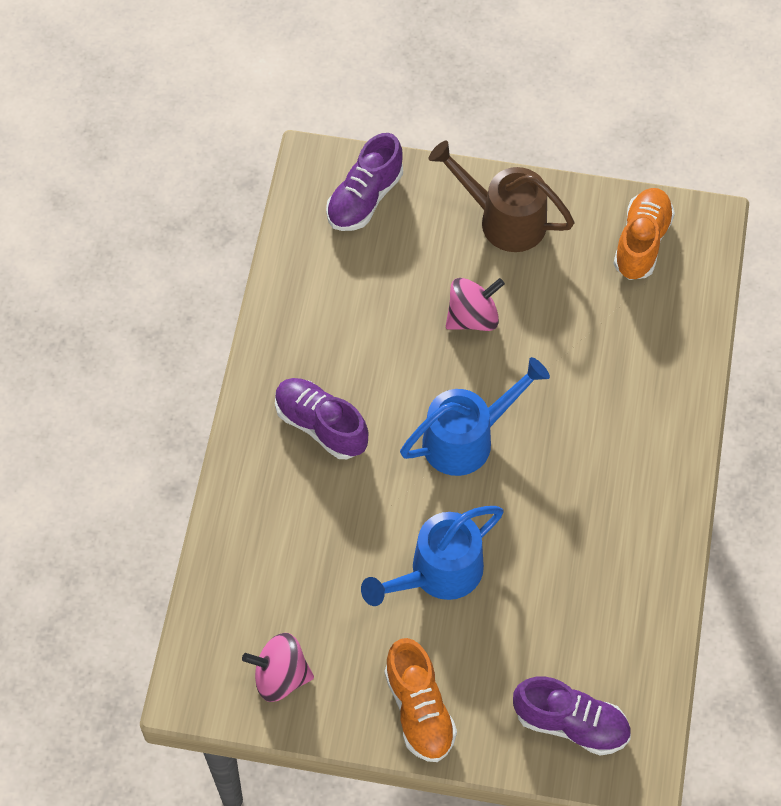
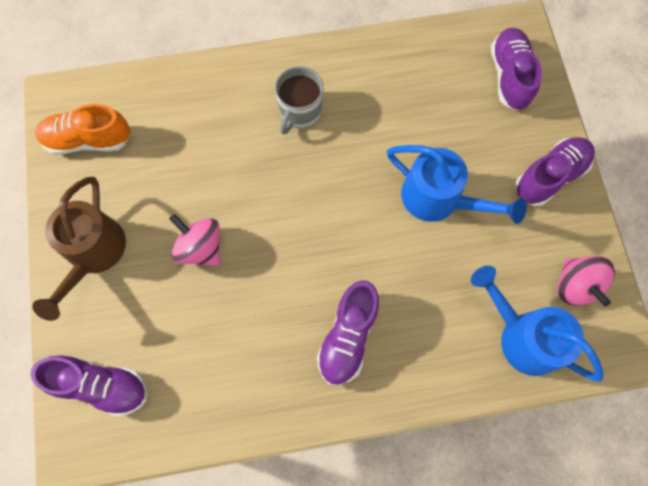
camera: 110 degrees left, 10 degrees up
orange shoe [385,638,457,762] -> purple shoe [515,137,595,206]
blue watering can [400,357,550,476] -> blue watering can moved to [471,266,604,382]
none -> grey mug [275,66,324,134]

